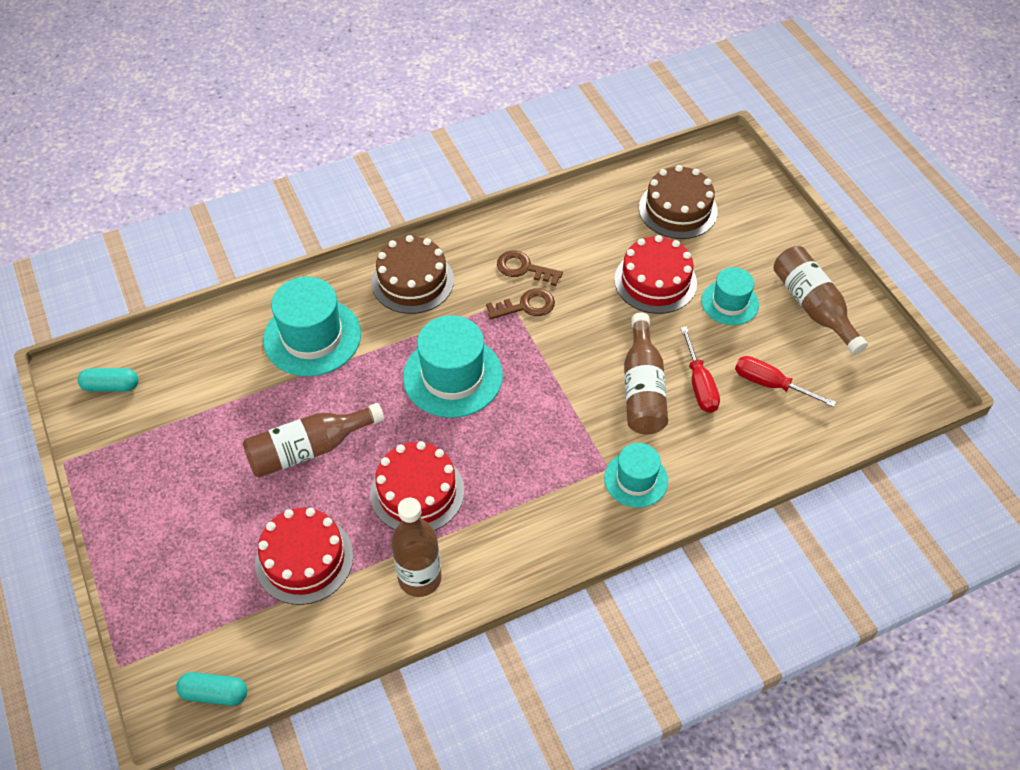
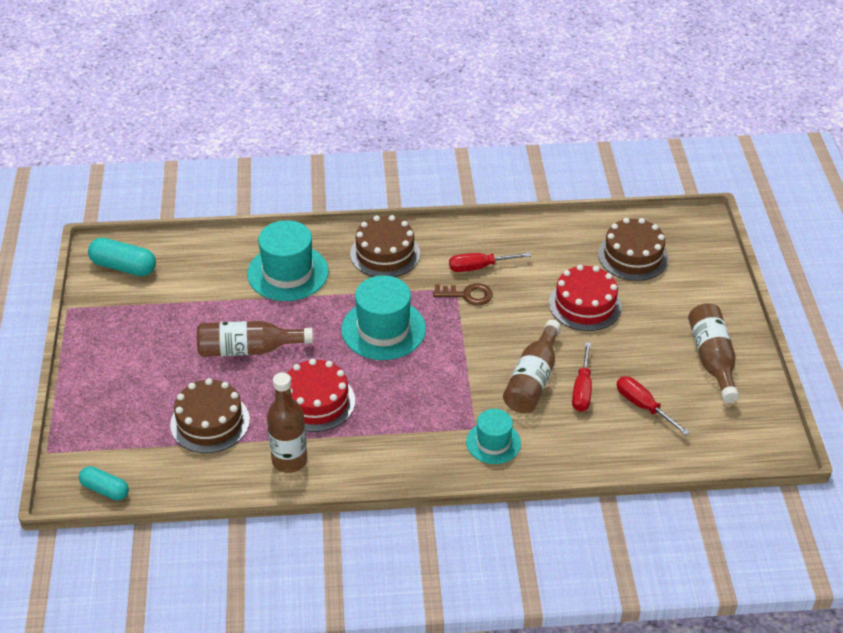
camera: 20 degrees right, 10 degrees down
turquoise capsule [78,368,139,392] -> turquoise capsule [88,238,156,276], size x1.51
red cake [255,508,353,605] -> brown cake [170,378,250,453]
brown key [497,250,563,286] -> red screwdriver [449,252,531,272]
turquoise hat [701,267,759,325] -> none

